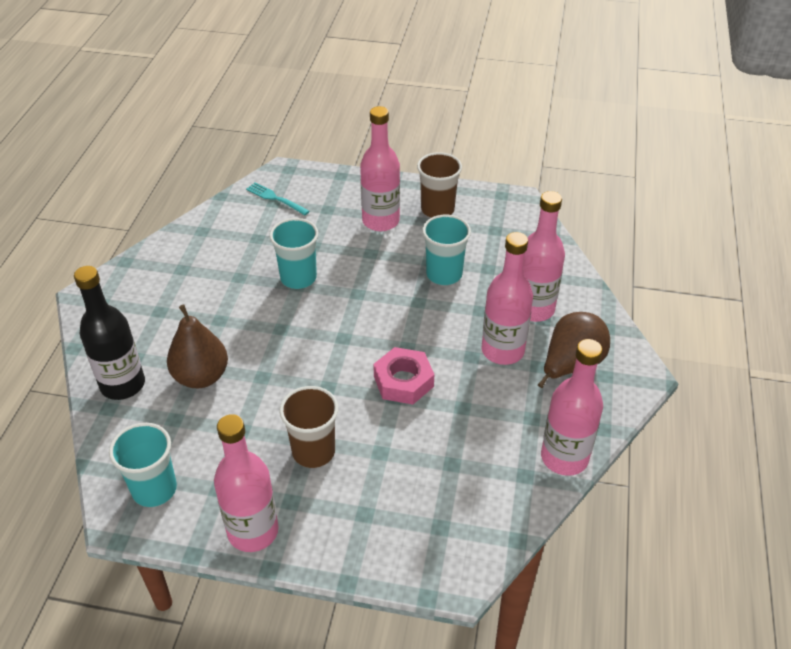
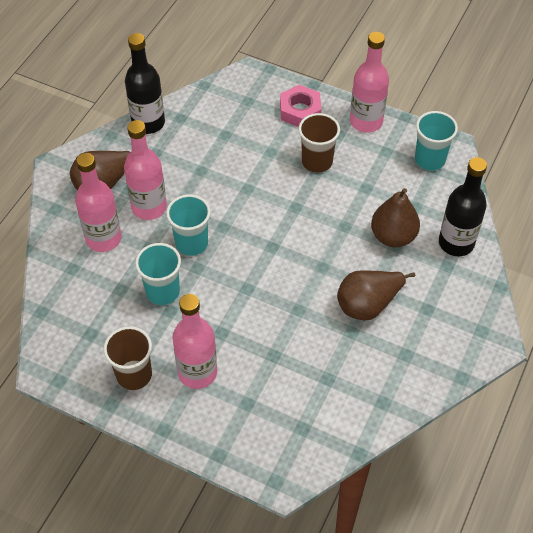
camera: 165 degrees left, 10 degrees up
turquoise fork [246,182,310,215] -> none
turquoise cup [269,218,319,289] -> turquoise cup moved to [166,194,211,256]
pink nut [373,347,434,404] -> pink nut moved to [280,85,321,127]
pink bottle [541,339,603,476] -> black bottle [125,33,165,134]
none -> brown pear [337,270,415,320]

